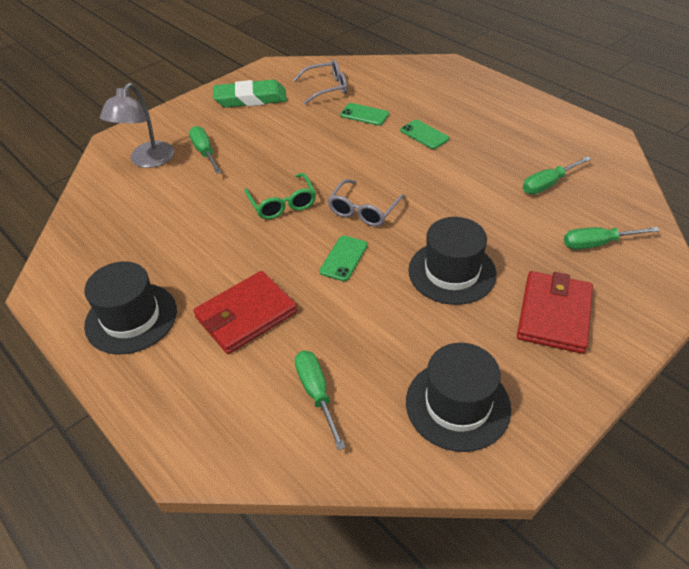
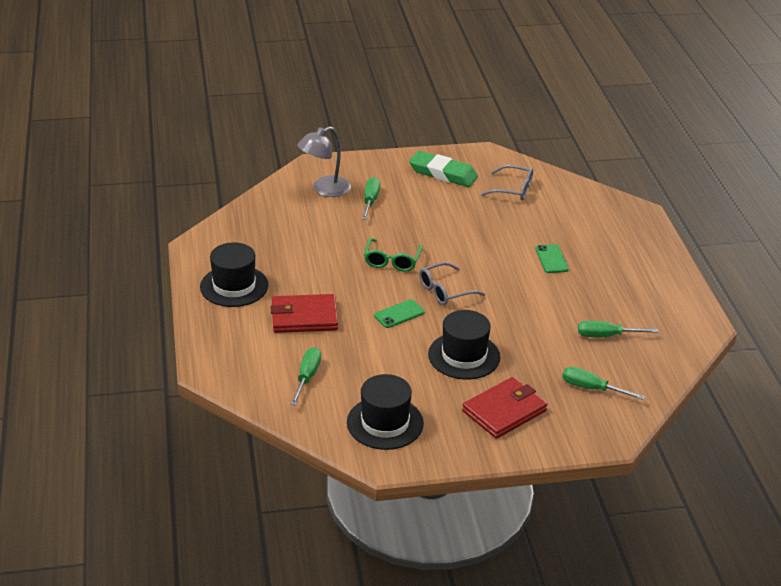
camera: 30 degrees right, 10 degrees down
green phone [340,103,389,126] -> none

